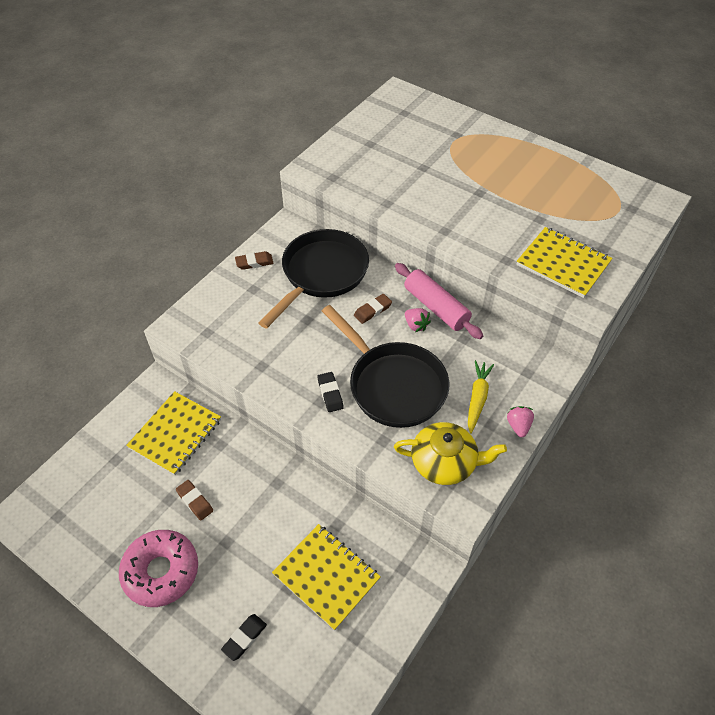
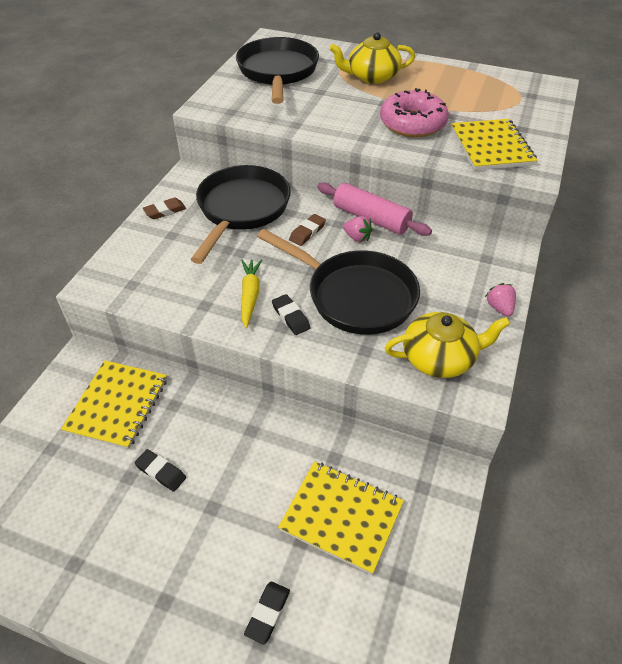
camera: 15 degrees left, 5 degrees down
pink donut [119,530,198,607] -> pink donut moved to [380,88,449,137]
brown eraser [176,480,213,521] -> black eraser [134,449,186,492]
yellow carrot [468,360,494,434] -> yellow carrot moved to [241,259,262,328]
yellow notebook [516,227,612,298] -> yellow notebook turned 60 degrees clockwise [451,119,537,170]
none -> black pan [236,37,319,104]
none -> yellow teapot [329,32,415,84]

